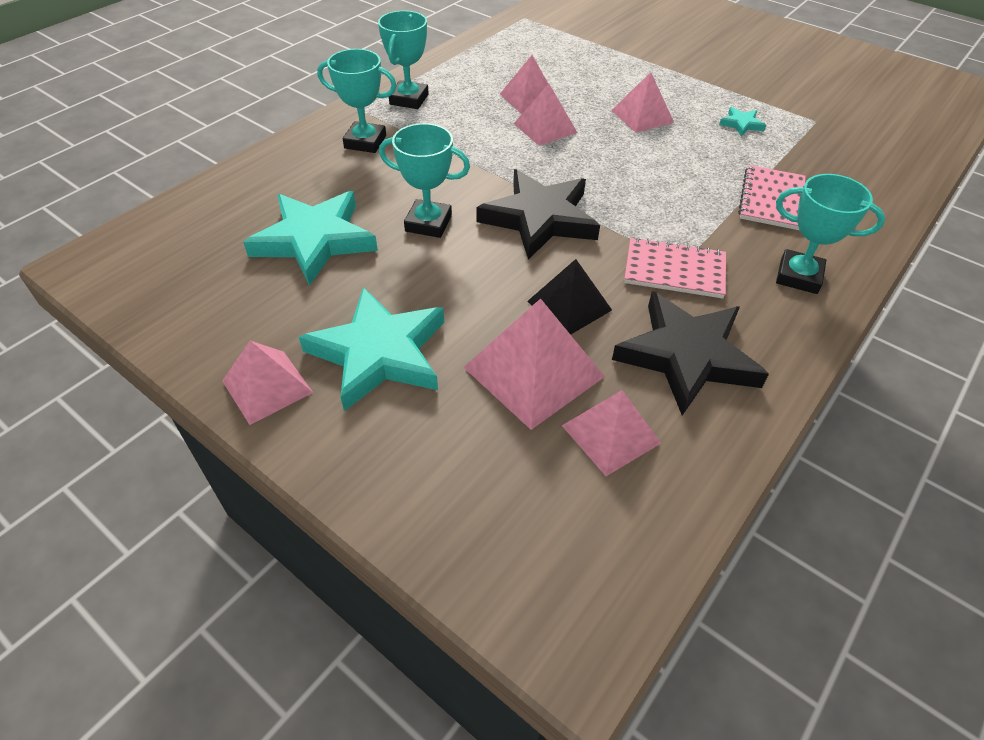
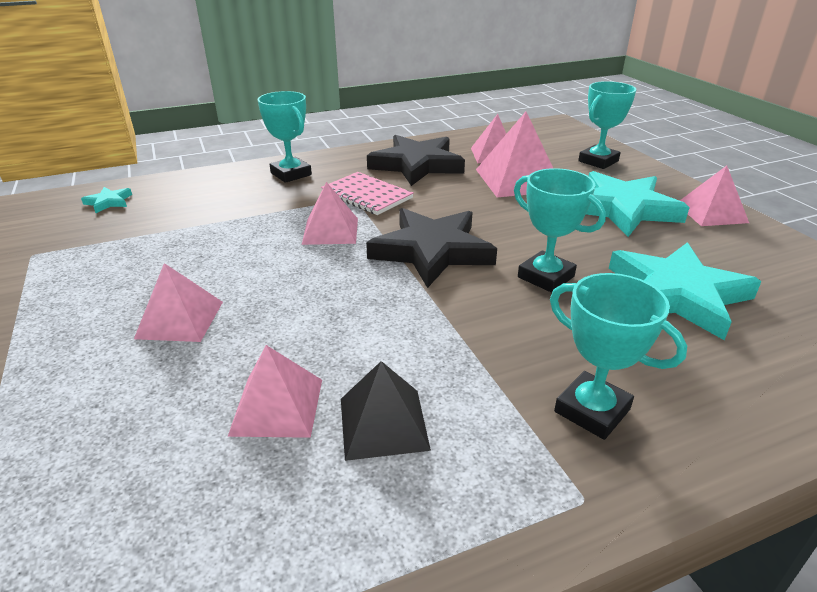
camera: 150 degrees left, 15 degrees down
turquoise trophy [378,11,429,109] -> turquoise trophy moved to [578,81,636,169]
pink pyramid [514,84,578,146] -> pink pyramid moved to [302,182,358,245]
black pyramid [527,259,612,335] -> black pyramid moved to [341,361,431,461]
turquoise star [719,107,766,137] -> turquoise star moved to [81,187,132,213]
pink notebook [738,165,805,230] -> none

